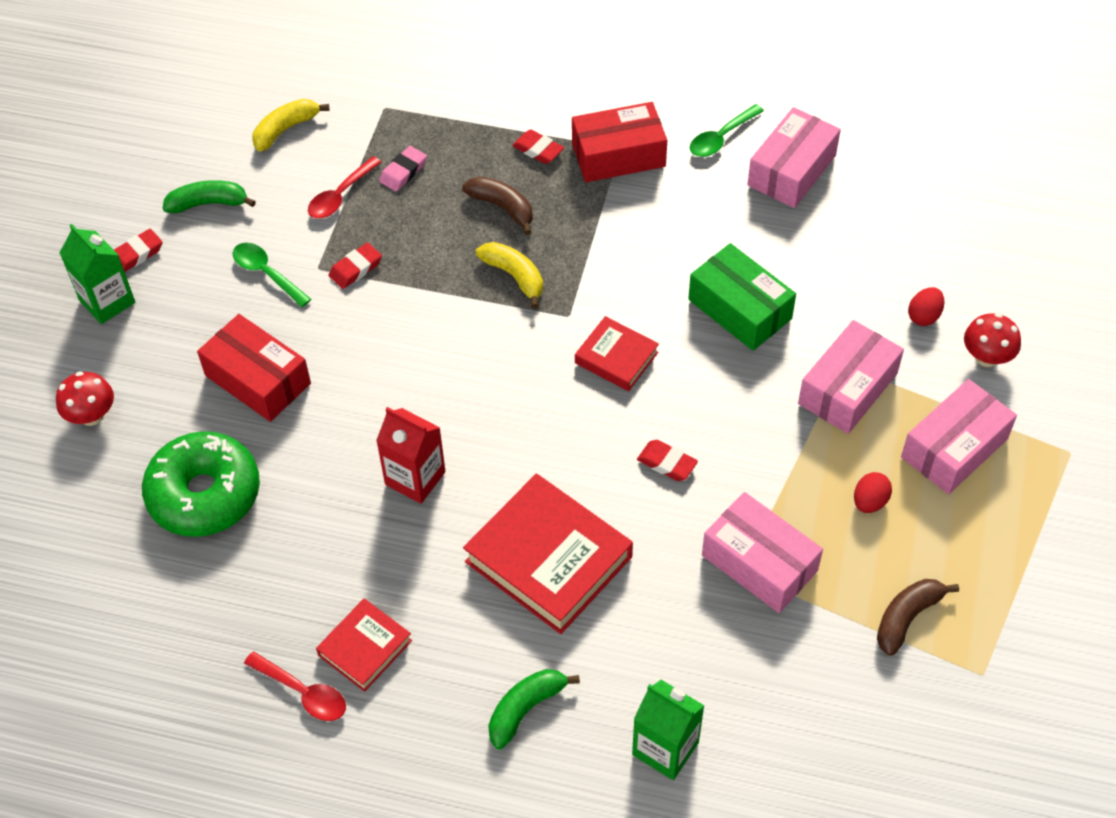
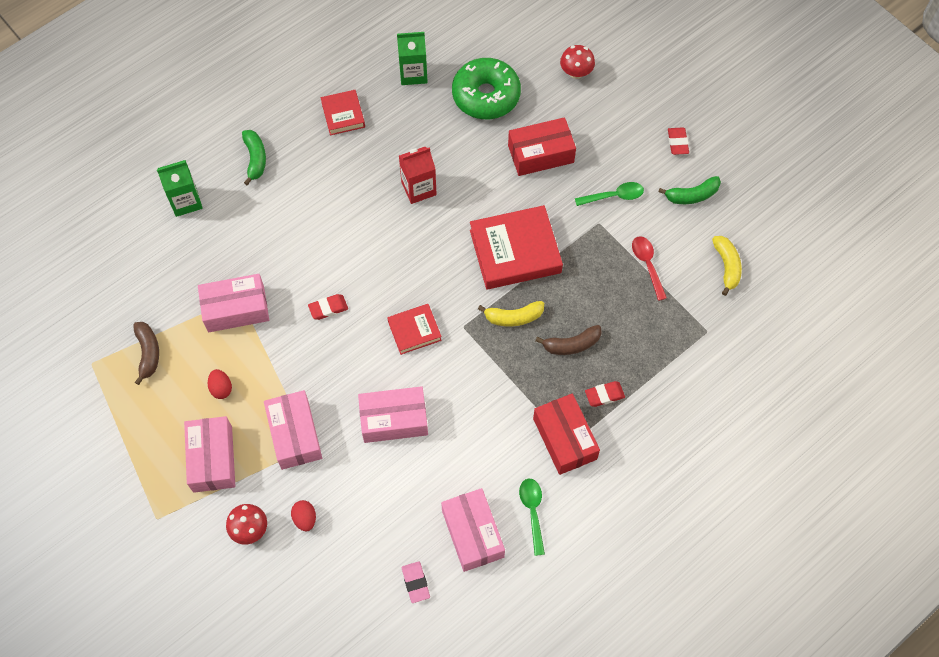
camera: 125 degrees right, 10 degrees up
green carton [60,224,135,324] -> green carton moved to [397,32,428,85]
green banana [163,180,256,213] -> green banana turned 45 degrees clockwise [658,176,721,204]
red spoon [244,651,346,721] -> none
red eraser [329,243,382,289] -> none
pink eraser [379,146,427,191] -> pink eraser moved to [402,561,430,603]
red book [463,474,633,634] -> red book moved to [470,205,563,290]
red box [572,102,667,182] -> red box turned 45 degrees counterclockwise [533,393,600,475]
green box [688,243,796,351] -> pink box [358,386,428,443]

